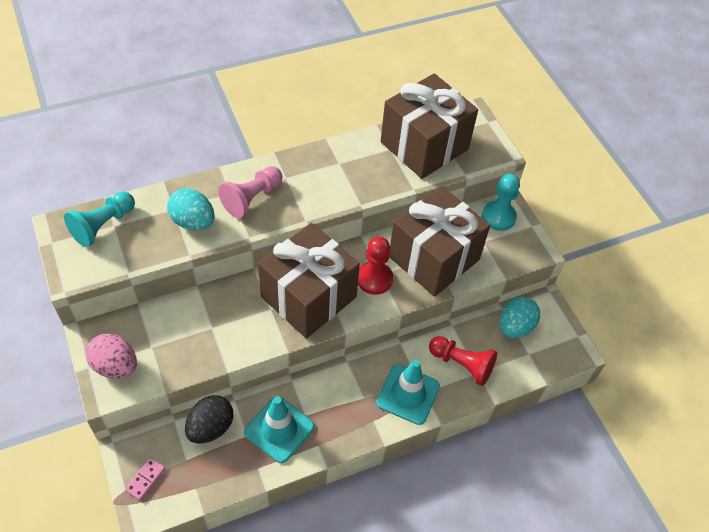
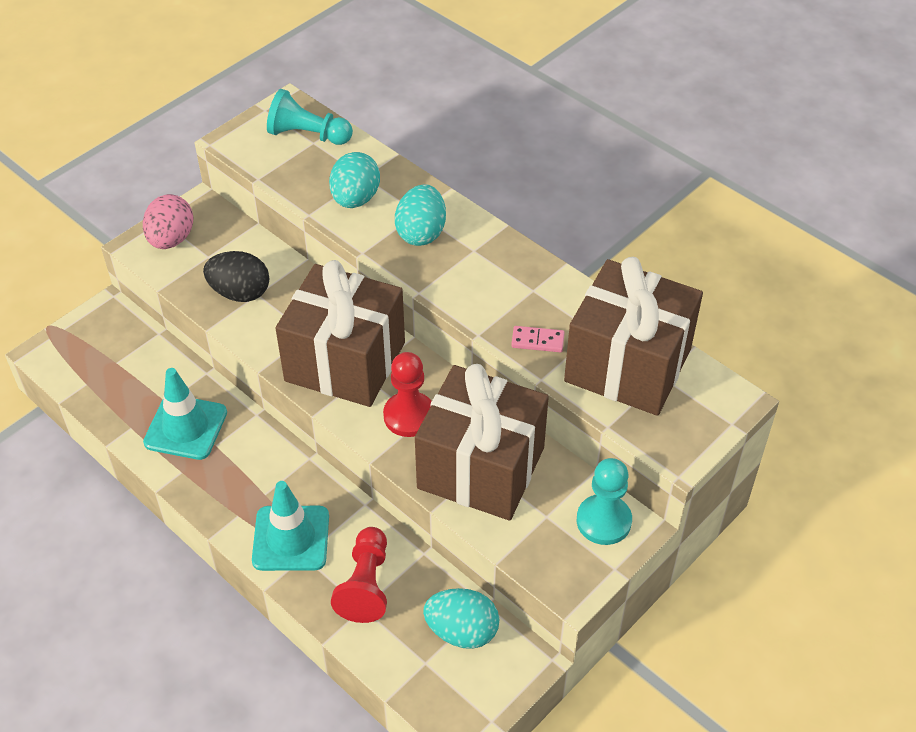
camera: 70 degrees right, 5 degrees down
pink domino [125,458,165,500] -> pink domino moved to [511,326,565,352]
black egg [185,395,233,443] -> black egg moved to [203,251,269,302]
pink pawn [218,166,283,218] -> turquoise egg [395,184,446,246]

